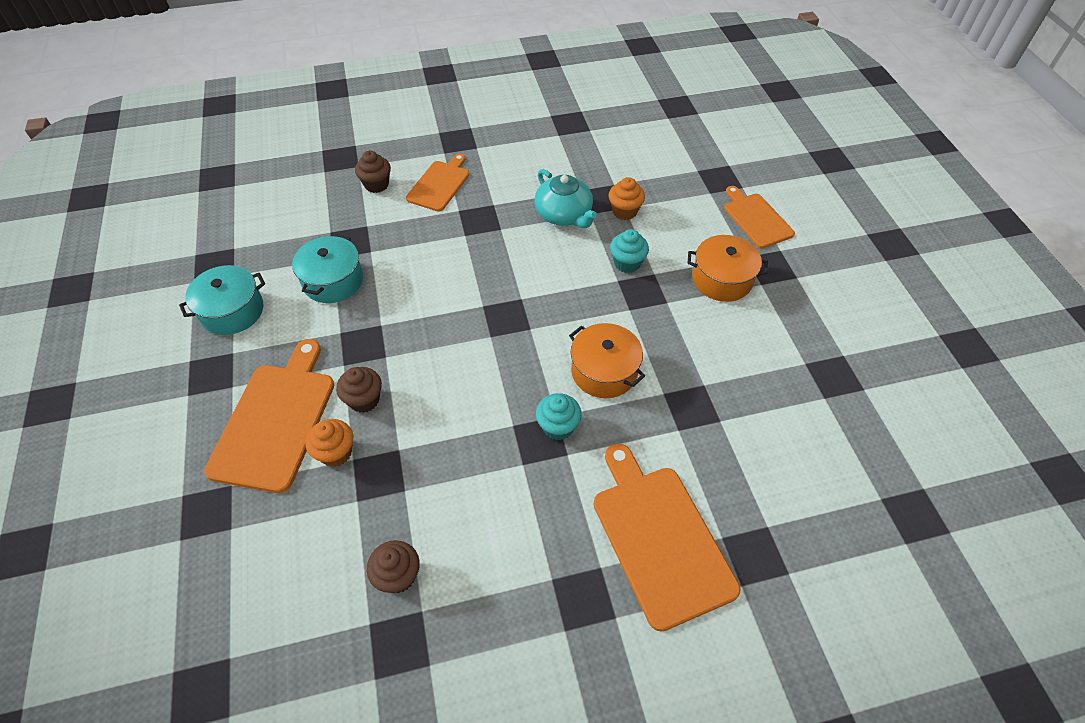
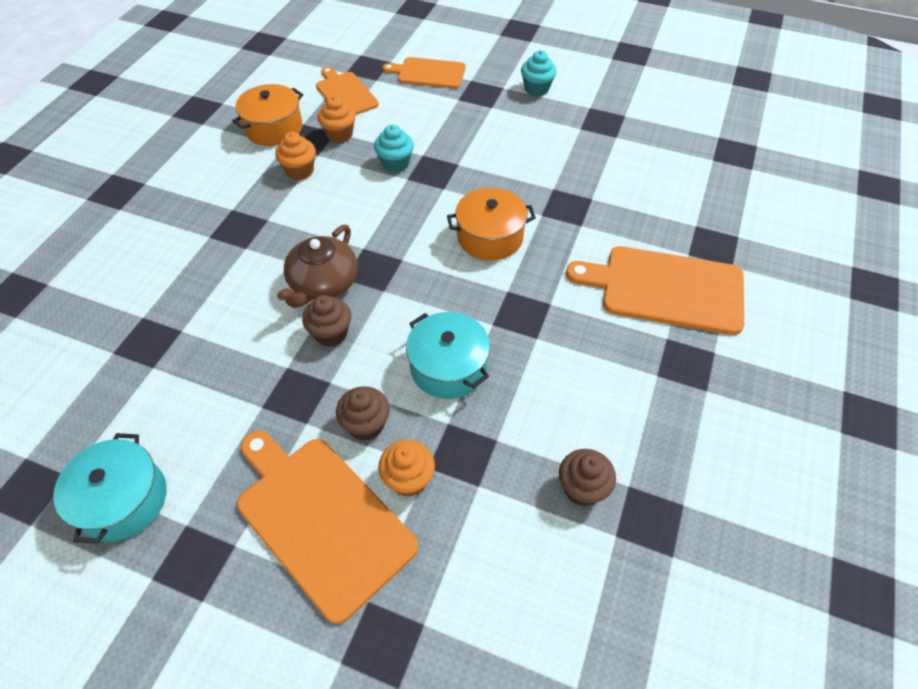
camera: 55 degrees left, 0 degrees up
turquoise pot [292,235,363,303] -> turquoise pot moved to [406,312,490,399]
brown cupcake [355,151,391,193] -> brown cupcake moved to [302,295,351,347]
orange cutting board [406,153,469,212] -> orange cutting board moved to [316,67,379,115]
turquoise teapot [535,169,597,228] -> orange cupcake [275,132,316,180]
turquoise cupcake [536,393,582,440] -> turquoise cupcake moved to [521,51,557,96]
orange pot [687,235,768,302] -> orange pot moved to [232,84,303,146]
none -> brown teapot [277,225,358,308]

